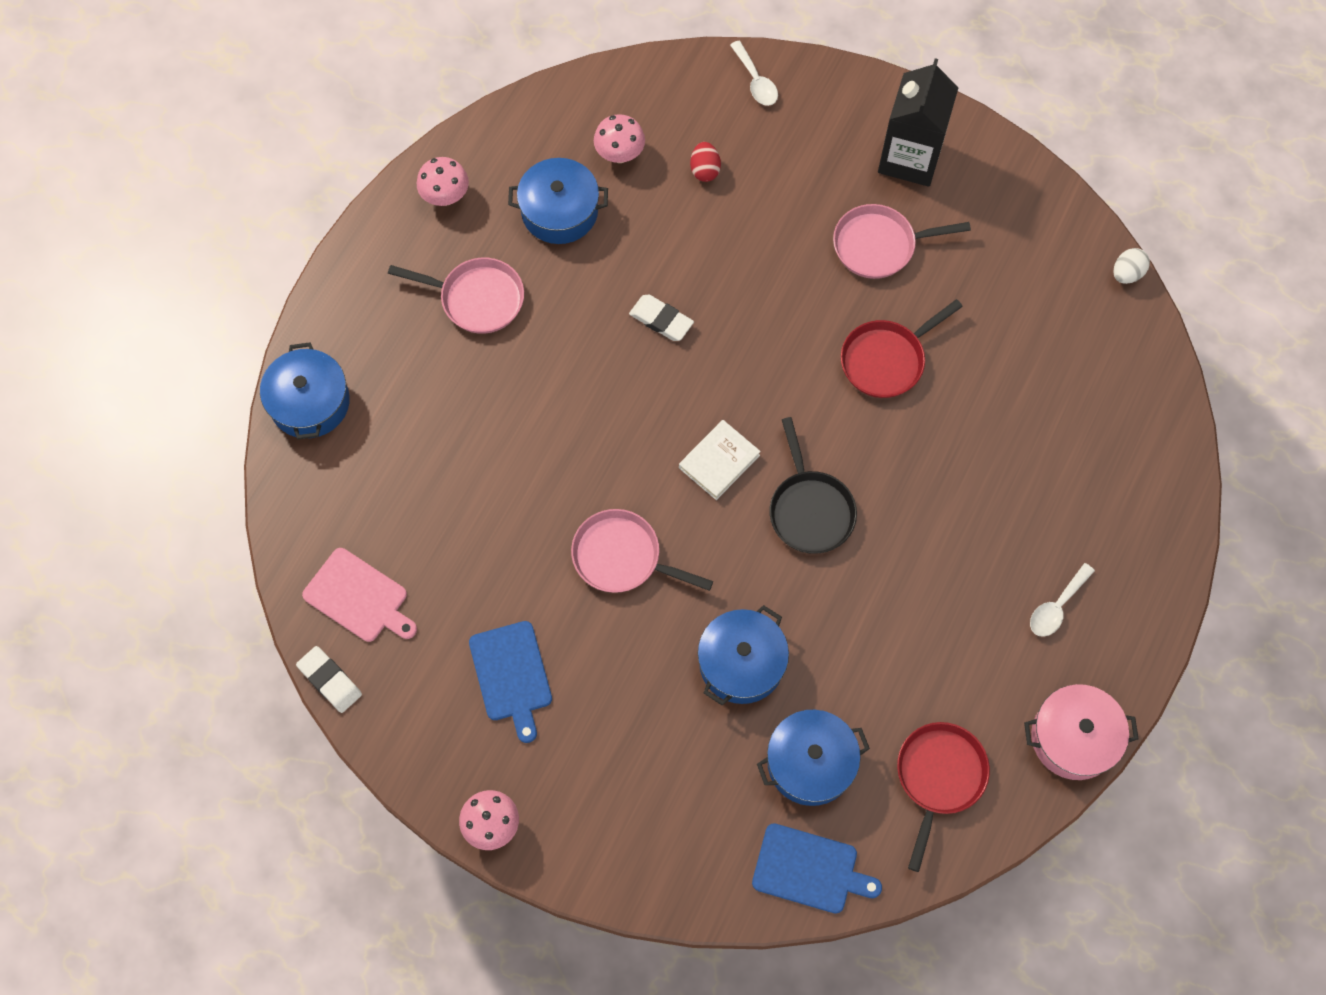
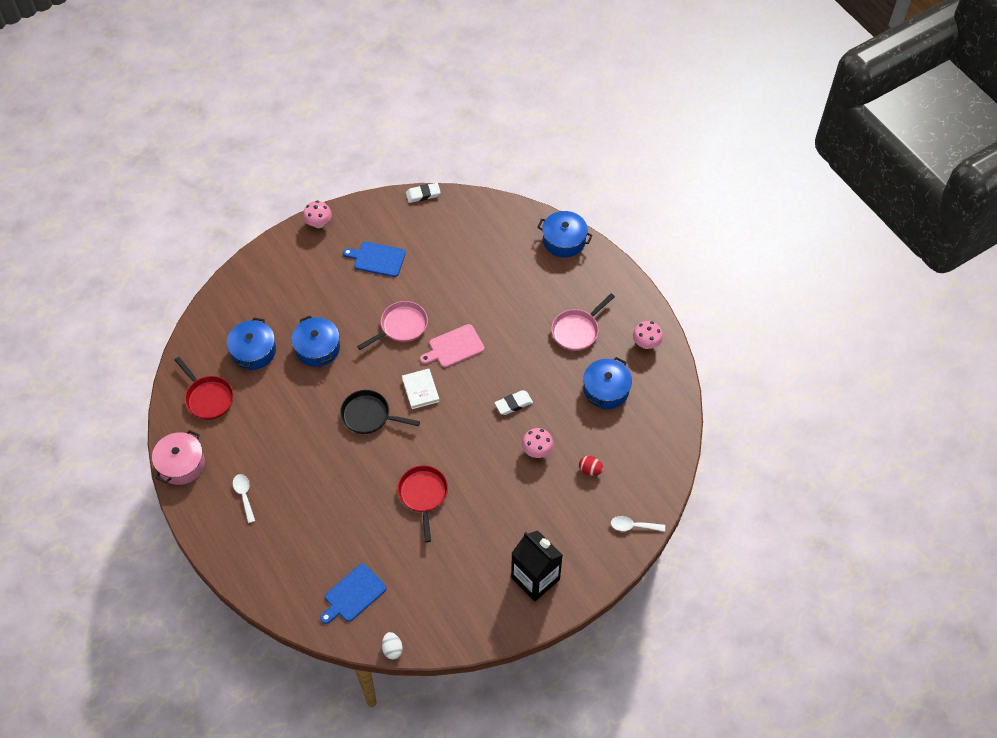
camera: 120 degrees right, 10 degrees down
pink cutting board [302,548,417,642] -> pink cutting board moved to [420,324,485,367]
pink mushroom [594,114,645,163] -> pink mushroom moved to [522,428,554,458]
blue cutting board [752,823,882,914] -> blue cutting board moved to [320,564,386,624]
pink pan [833,204,971,279] -> none

